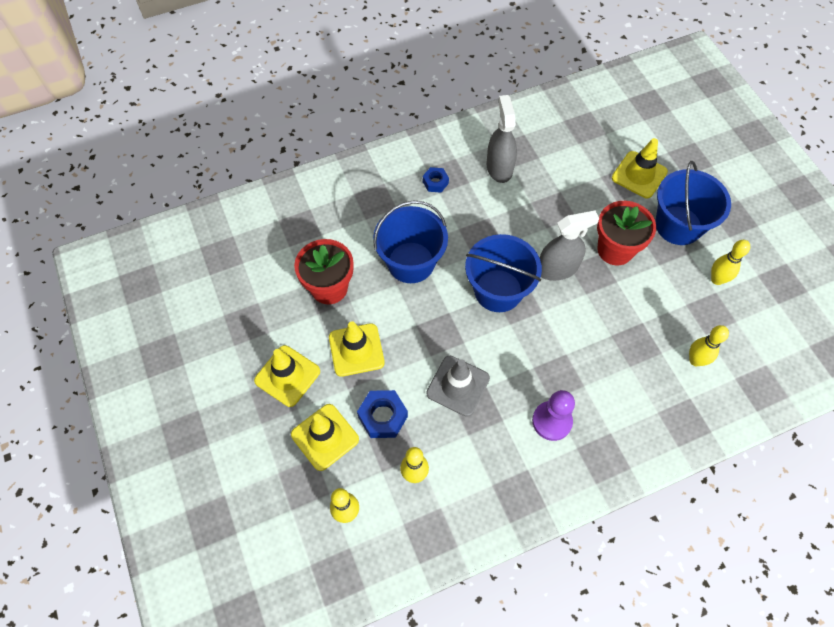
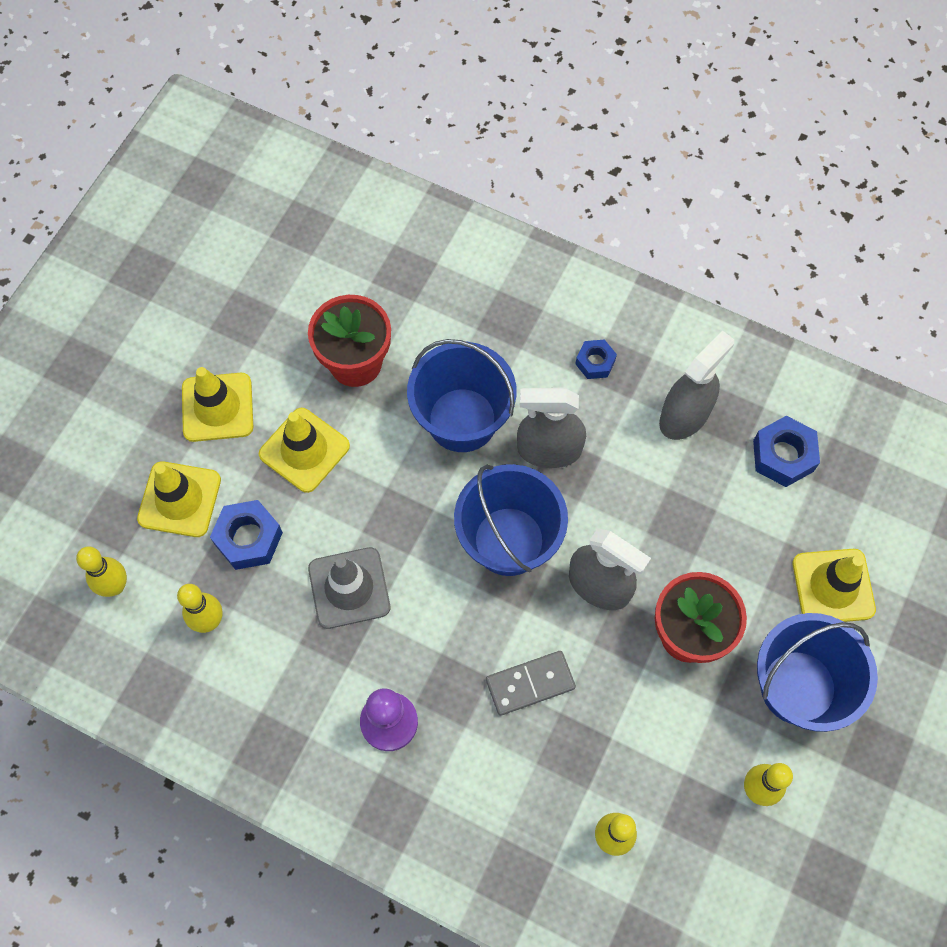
camera: 50 degrees right, 5 degrees up
none -> grey domino [486,651,576,716]
none -> grey spray bottle [517,388,586,468]
none -> blue nut [753,416,820,487]

